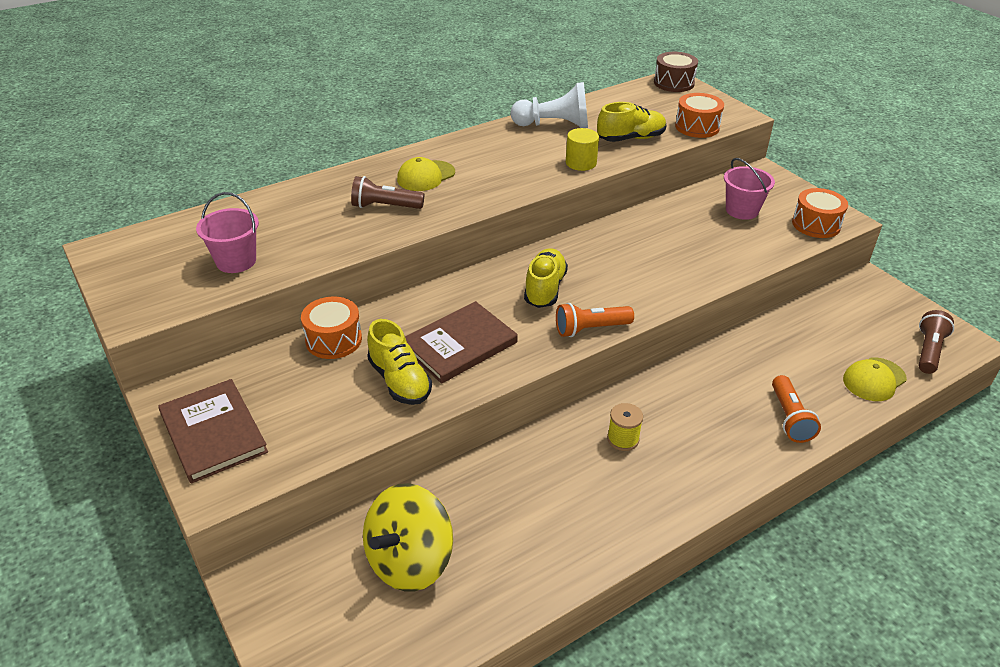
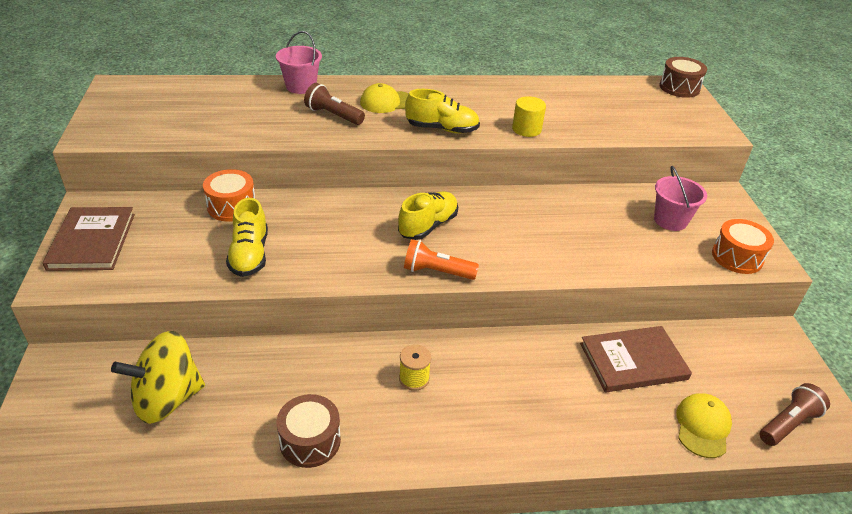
camera: 25 degrees right, 0 degrees up
pink bucket [196,192,259,273] -> pink bucket moved to [276,31,322,94]
brown book [405,301,518,384] -> brown book moved to [580,326,692,392]
white pawn [511,82,588,128] -> none
yellow shoe [597,102,666,142] -> yellow shoe moved to [405,89,480,133]
orange drum [675,93,724,138] -> none
orange flashlight [772,375,821,443] -> none
yellow cap [843,358,907,401] -> yellow cap turned 120 degrees clockwise [676,393,732,458]
none -> brown drum [277,394,341,468]

